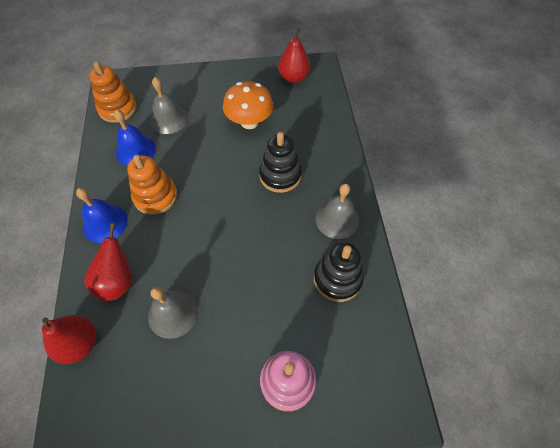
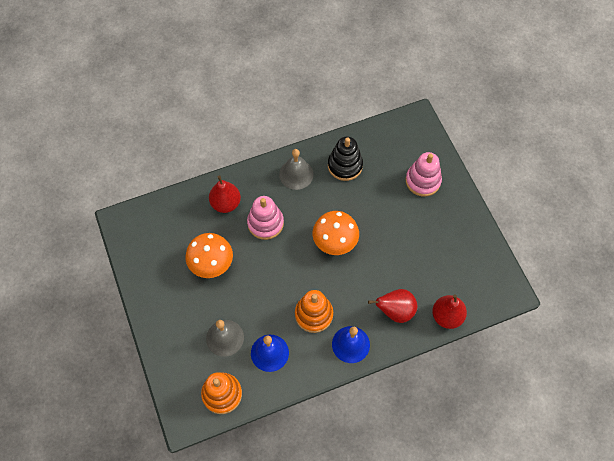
camera: 105 degrees left, 5 degrees up
grey bell [148,287,198,339] -> none
black stacking toy [259,132,302,193] -> pink stacking toy [247,196,284,240]
red pear [278,29,310,83] -> red pear moved to [209,176,241,213]
none -> orange mushroom [313,211,359,255]

